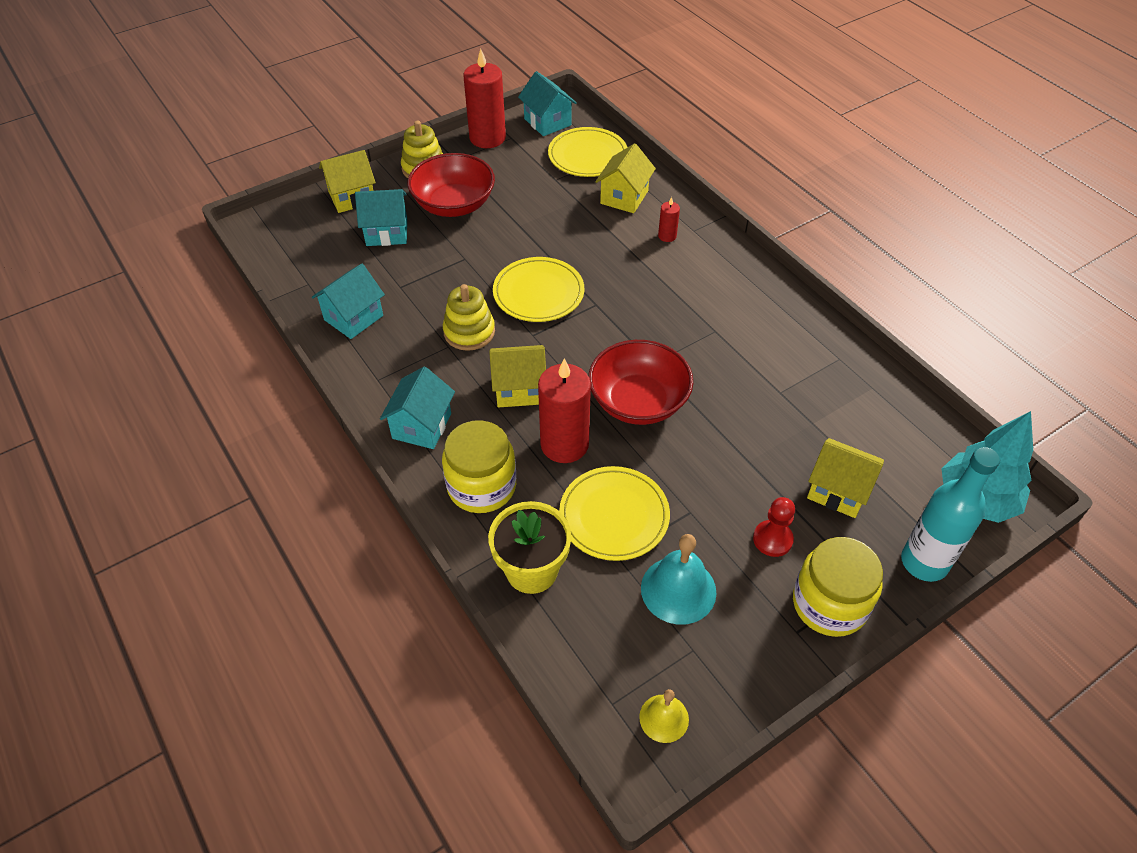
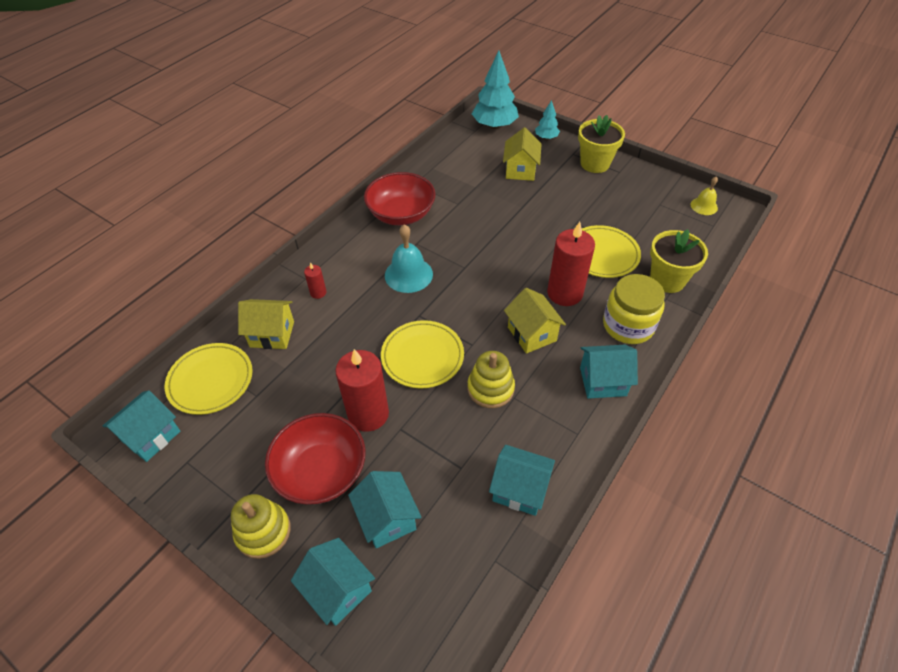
camera: 110 degrees left, 0 degrees up
yellow house [319,150,376,213] -> turquoise house [291,538,375,626]
red candle [463,48,506,148] -> red candle moved to [335,349,389,432]
red bowl [588,340,693,425] -> red bowl moved to [364,172,436,225]
turquoise bell [641,534,717,625] -> turquoise bell moved to [385,224,433,293]
red pawn [753,497,795,557] -> none
yellow jar [793,537,883,637] -> yellow flower pot [578,115,625,173]
turquoise bottle [901,447,1000,582] -> turquoise tree [535,100,560,140]

